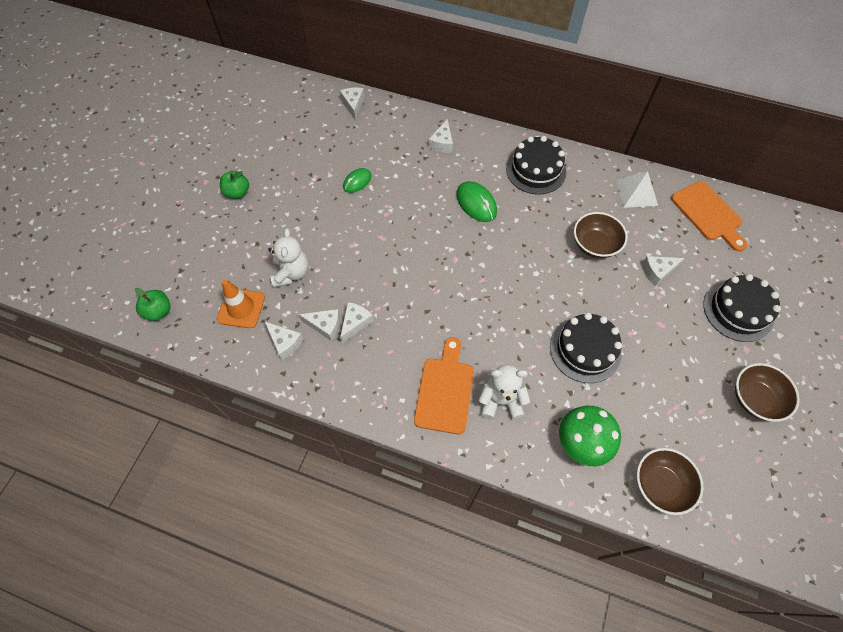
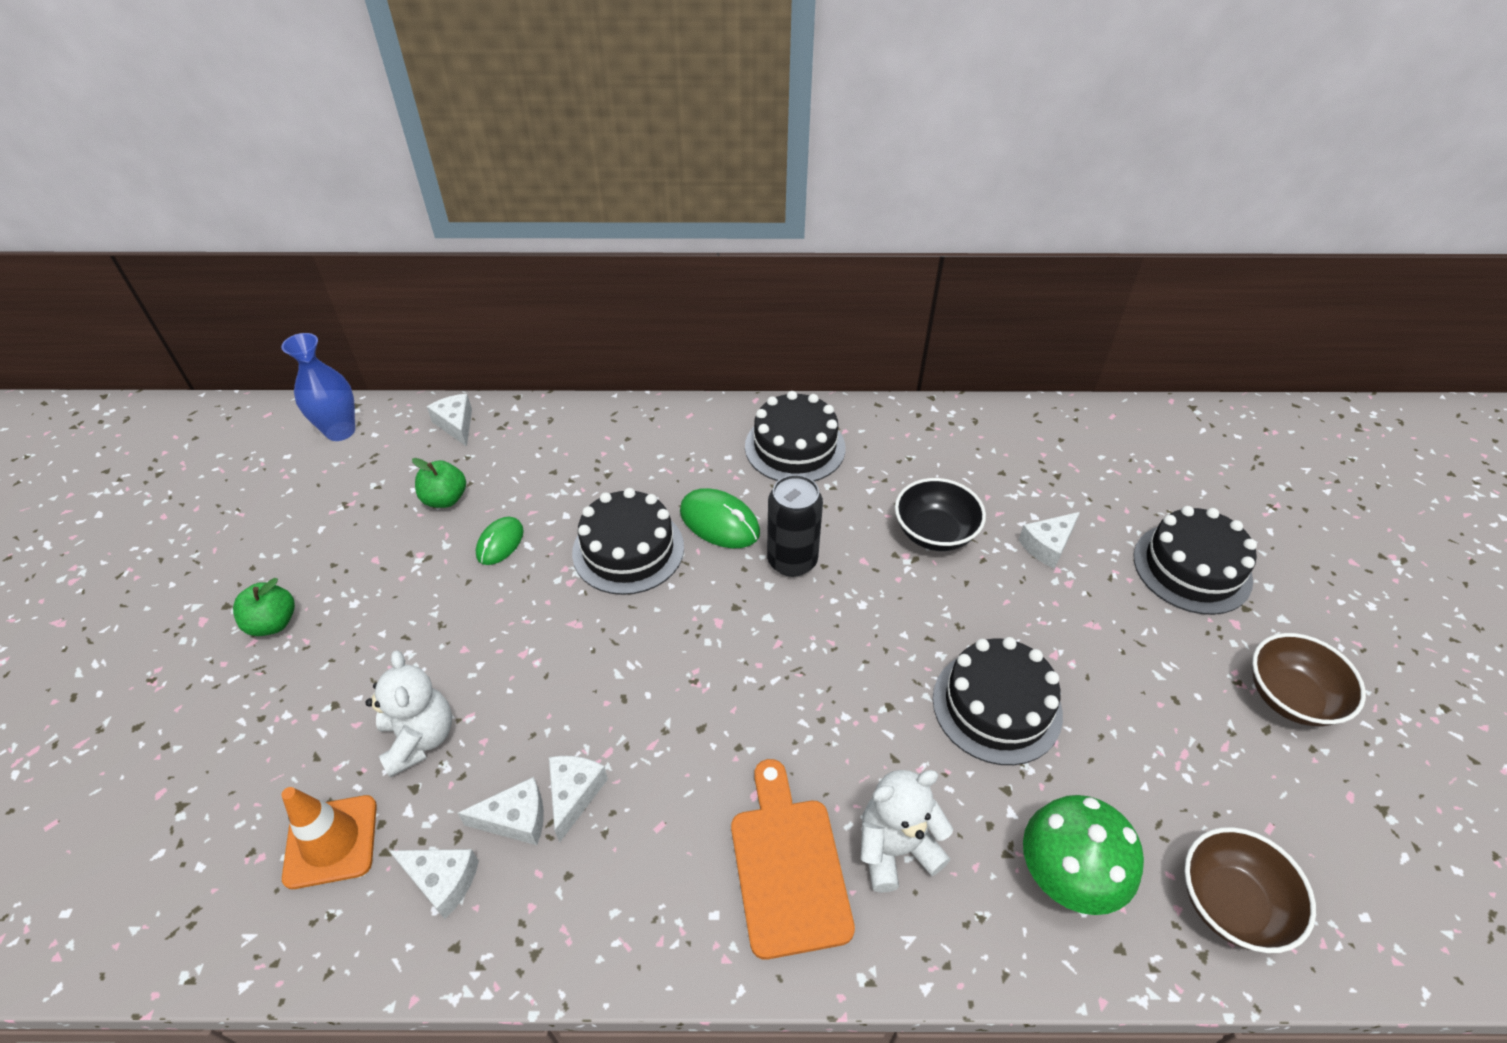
camera: 20 degrees left, 15 degrees down
green apple [135,288,170,321] -> green apple moved to [412,458,466,508]
white cheese [428,119,453,153] -> none
brown bowl [574,212,627,258] -> black bowl [895,478,986,551]
white pyramid [615,171,658,208] -> none
orange cutting board [671,181,747,252] -> none
none -> blue vase [281,333,355,441]
none -> black cake [572,488,684,595]
none -> black can [767,475,823,577]

